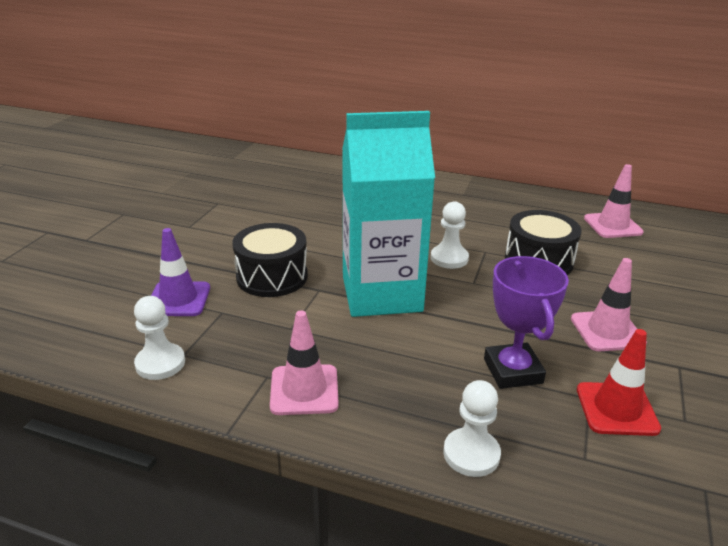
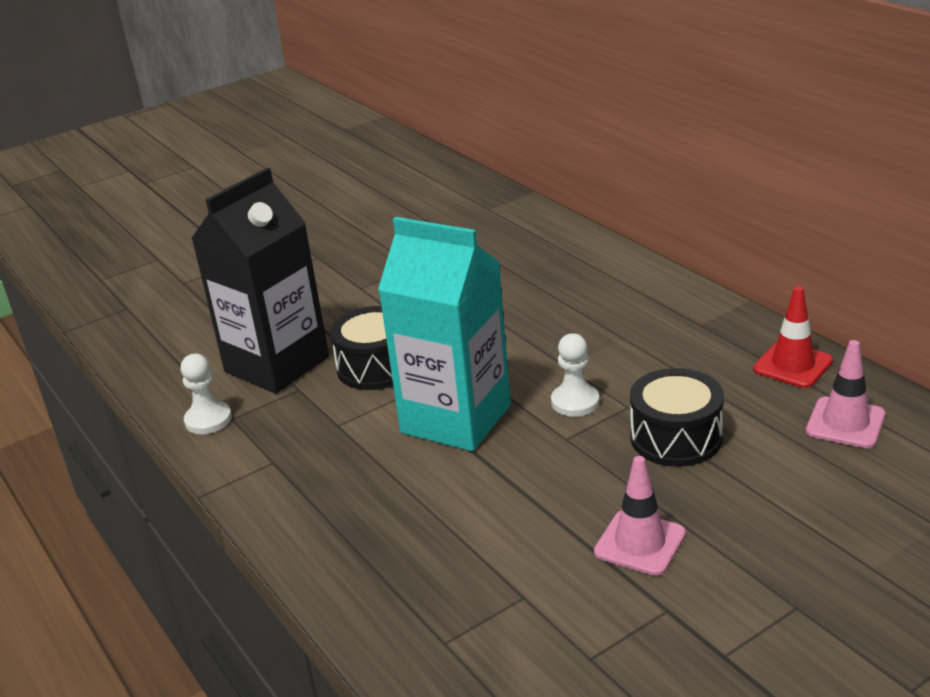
camera: 40 degrees right, 0 degrees up
purple traffic cone [151,228,210,316] -> black carton [191,168,329,394]
pink traffic cone [270,310,339,415] -> none
white pawn [443,380,501,477] -> none
purple trophy [484,256,569,389] -> none
red traffic cone [577,329,661,436] -> red traffic cone moved to [753,286,833,388]

